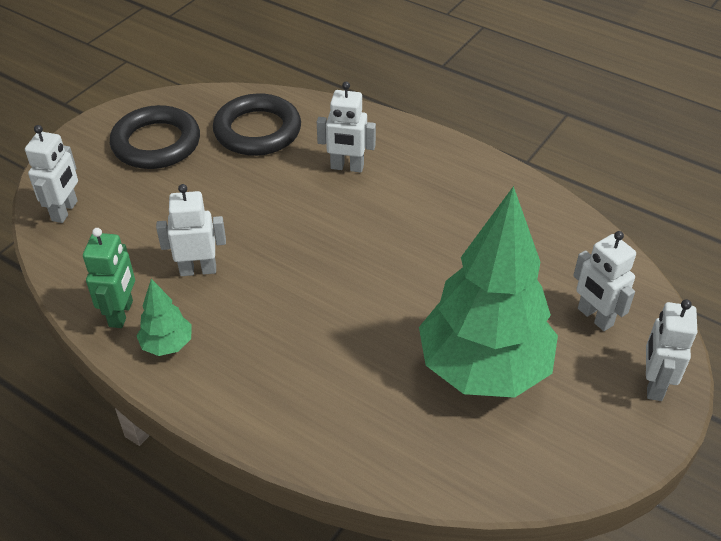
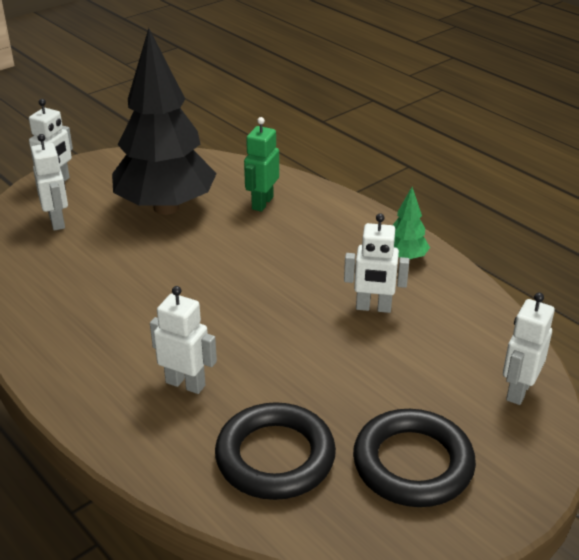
camera: 165 degrees left, 10 degrees down
green robot [83,228,135,328] -> green robot moved to [244,117,279,212]
green tree [419,186,558,398] -> black tree [112,28,217,215]

